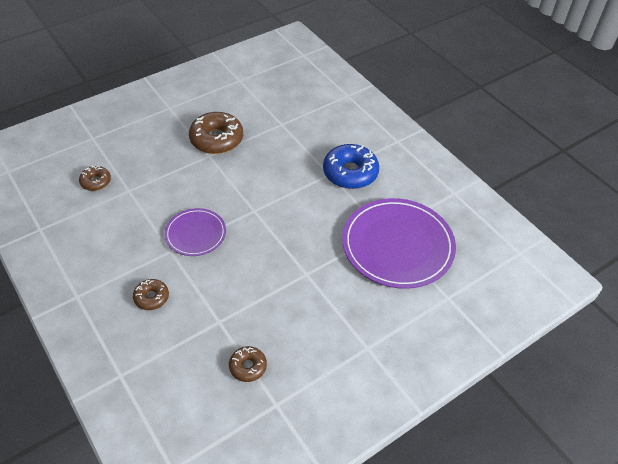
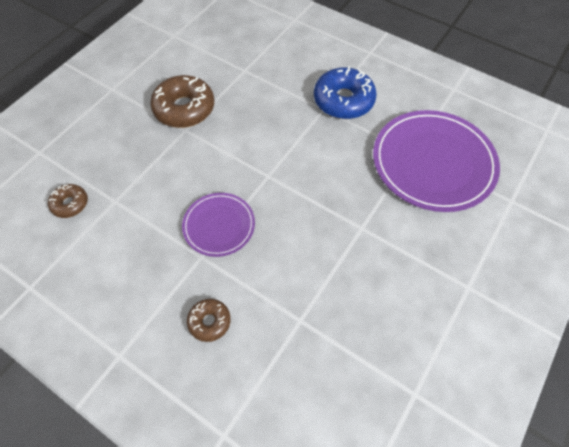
camera: 20 degrees left, 10 degrees up
brown donut [229,346,267,382] -> none

